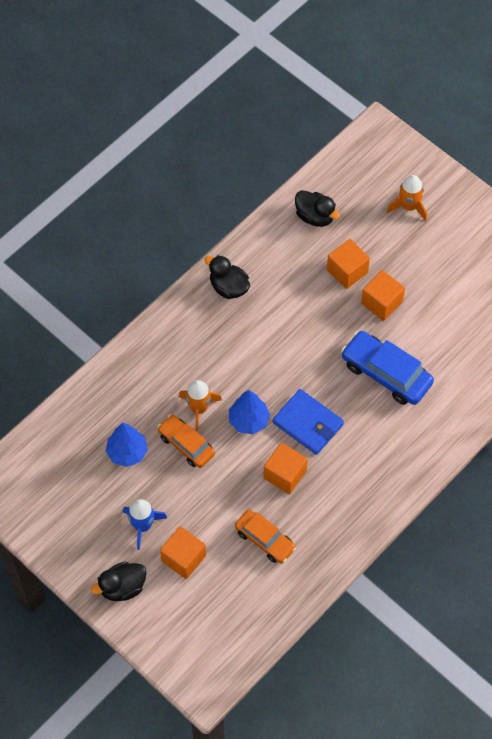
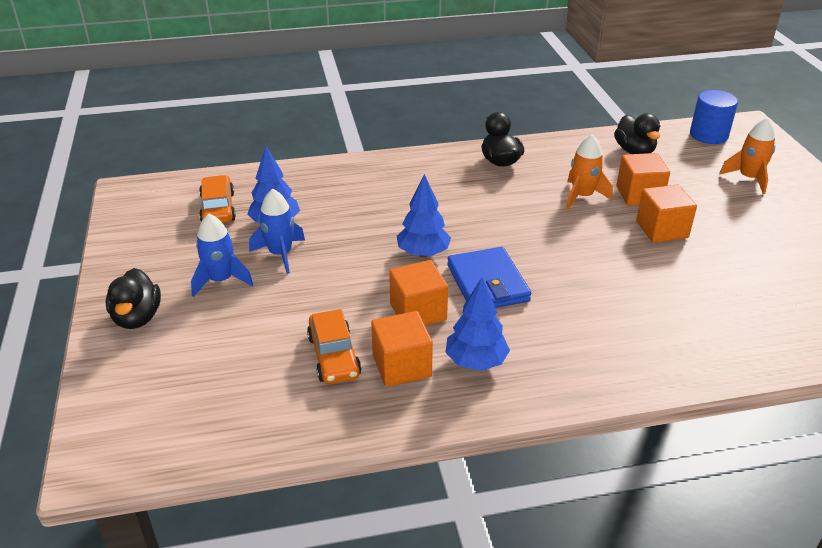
camera: 35 degrees right, 25 degrees down
black duck [91,562,147,601] -> black duck turned 105 degrees counterclockwise [106,268,161,329]
orange car [157,415,215,468] -> orange car moved to [199,175,236,223]
orange cube [160,526,206,579] -> orange cube moved to [371,311,433,387]
orange rocket [179,380,222,431] -> orange rocket moved to [566,134,613,210]
blue car [341,331,434,405] -> none
none -> blue rocket [249,189,305,274]
none -> blue tree [445,278,510,371]
none -> blue cylinder [690,90,738,144]

